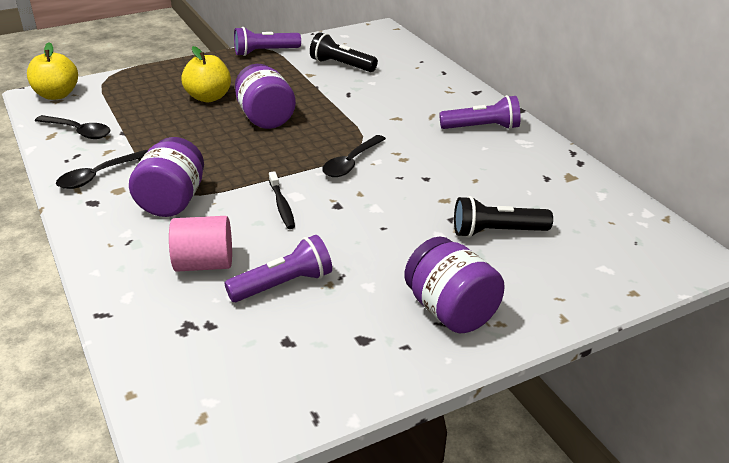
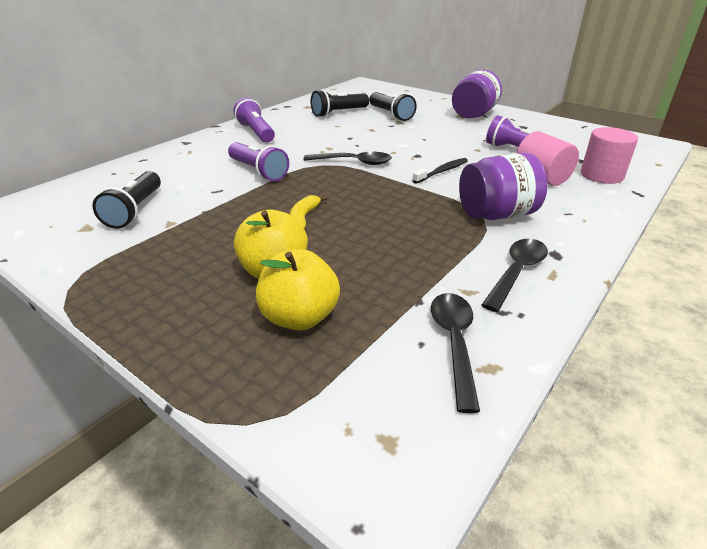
camera: 115 degrees left, 0 degrees up
yellow apple [27,42,78,100] -> yellow apple moved to [256,249,340,330]
black spoon [56,150,148,189] -> black spoon turned 75 degrees counterclockwise [482,239,548,312]
purple flashlight [234,27,301,56] -> purple flashlight moved to [228,142,289,181]
purple jar [235,64,296,129] -> yellow banana [290,195,327,229]
none -> black flashlight [311,89,369,117]
none -> pink cylinder [581,127,638,184]

